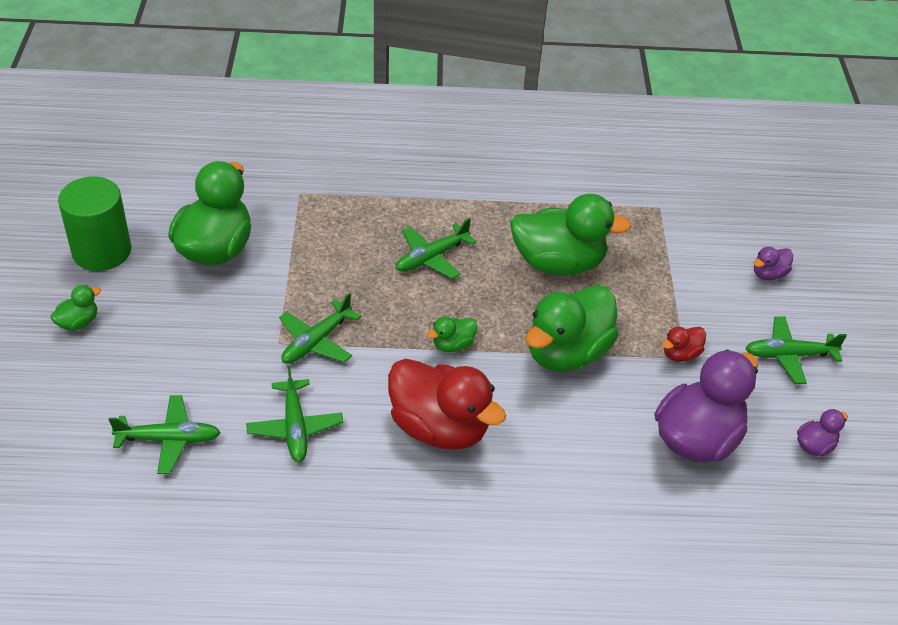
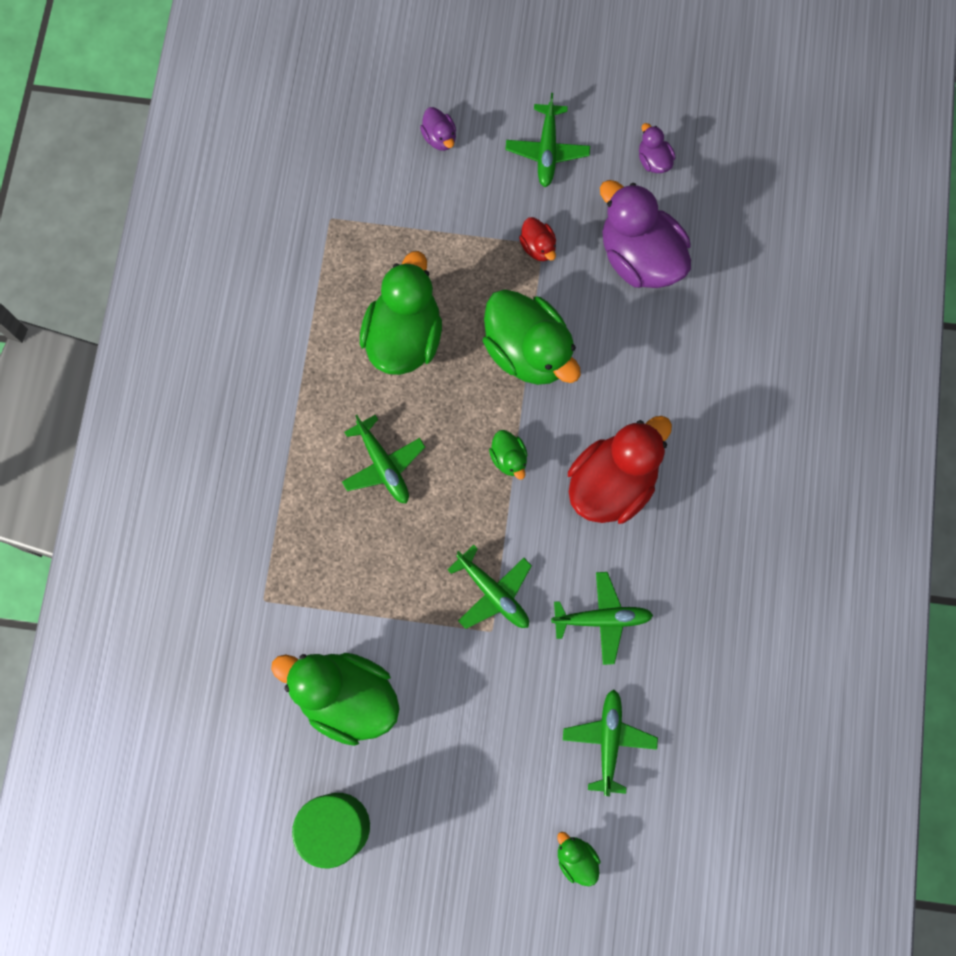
camera: 80 degrees left, 30 degrees up
green duck [50,285,101,331] -> green duck moved to [557,832,601,886]

